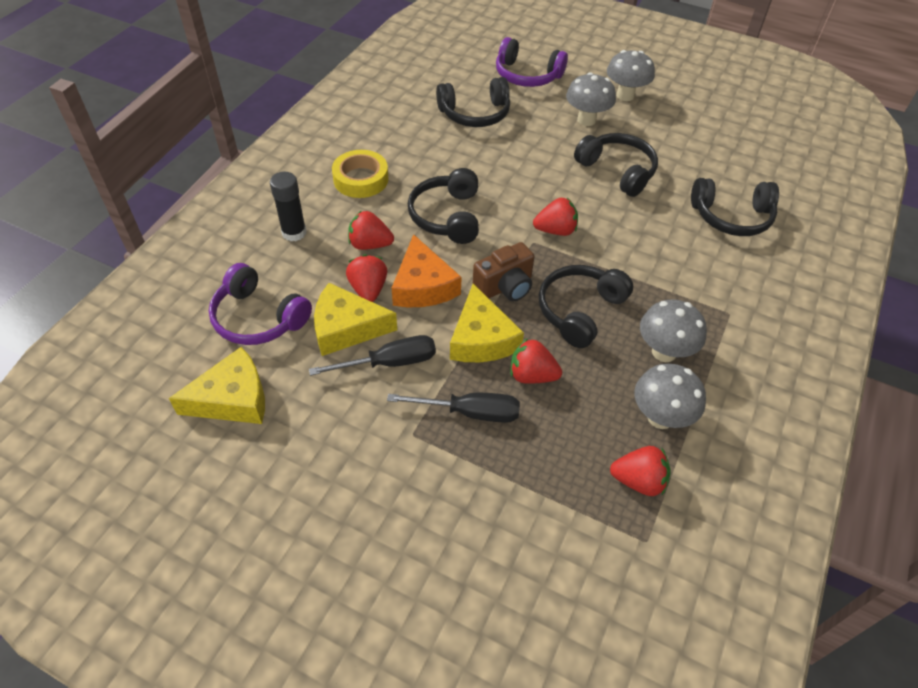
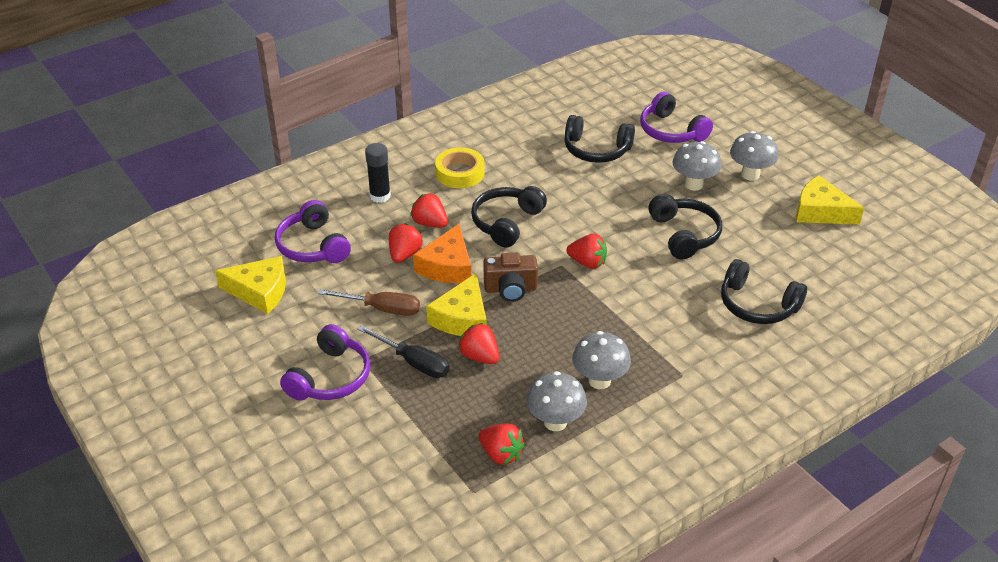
camera: 30 degrees right, 10 degrees down
black screwdriver [309,335,436,376] -> brown screwdriver [318,289,420,316]
yellow cheese [314,283,397,356] -> yellow cheese moved to [796,175,864,225]
black headphones [539,265,633,348] -> none
none -> purple headphones [280,324,370,401]

